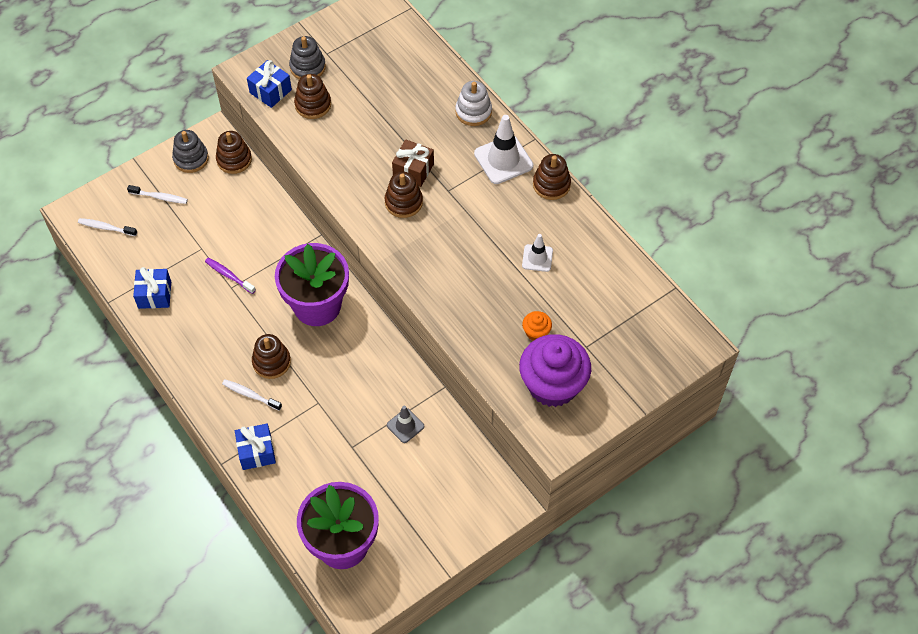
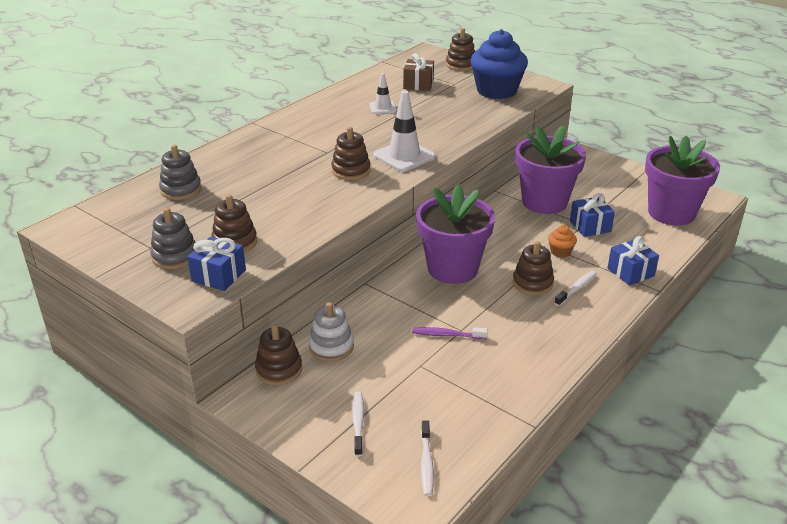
camera: 105 degrees left, 25 degrees down
blue gift [133,267,171,309] -> blue gift moved to [570,193,615,237]
grey stacking toy [172,130,209,173] -> grey stacking toy moved to [159,145,202,200]
purple toothbrush [205,258,256,294] -> purple toothbrush turned 75 degrees clockwise [412,327,488,339]
white toothbrush [222,379,282,411] -> white toothbrush turned 150 degrees counterclockwise [554,271,597,306]
grey traffic cone [387,406,424,443] -> purple flower pot [515,125,586,214]
brown gift [392,139,434,187] -> brown gift moved to [403,53,434,91]
white stacking toy [455,81,492,126] -> white stacking toy moved to [309,302,354,362]
white traffic cone [474,115,533,184] -> white traffic cone moved to [373,91,436,172]
purple cupcake [519,334,591,407] -> blue cupcake [470,29,528,99]
orange cupcake [522,311,552,340] -> orange cupcake moved to [548,225,577,258]
brown stacking toy [533,154,571,200] -> brown stacking toy moved to [446,28,475,71]

